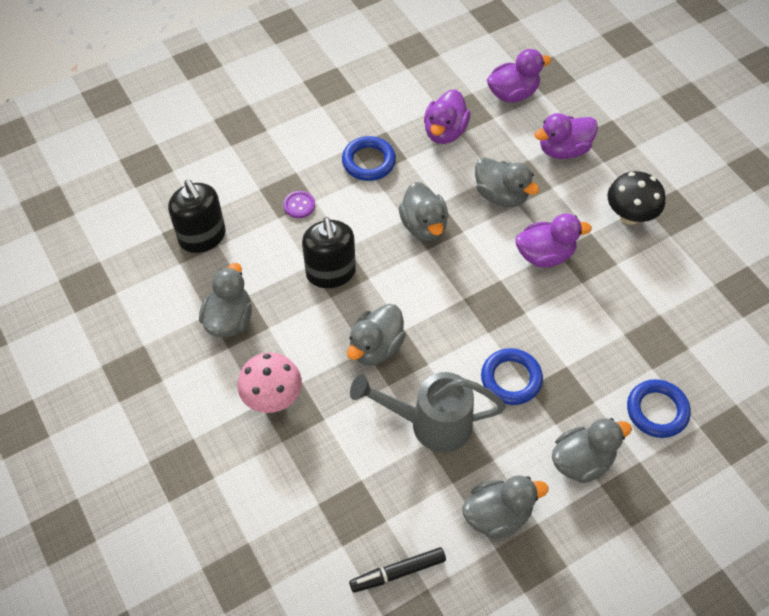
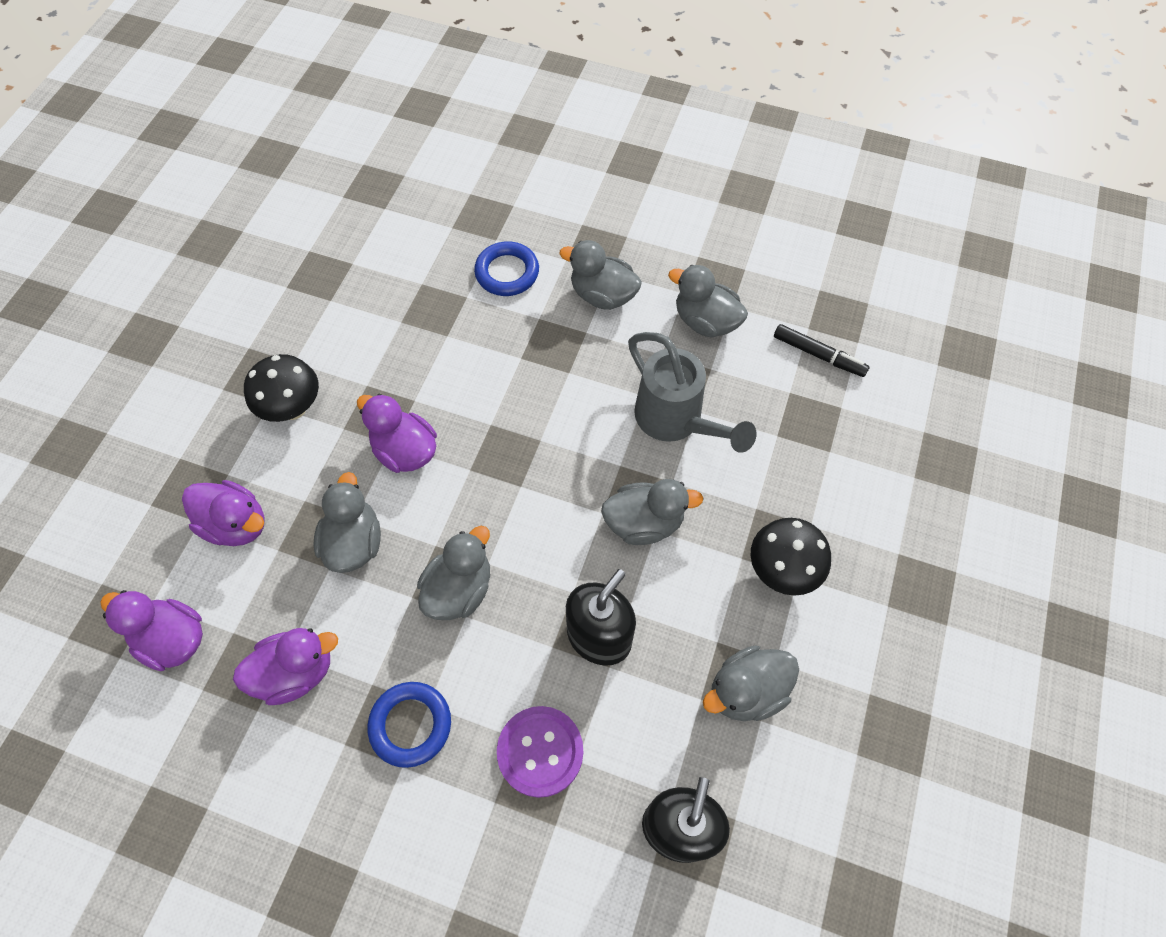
camera: 130 degrees left, 5 degrees up
pink mushroom [238,352,302,413] -> black mushroom [751,518,831,596]
purple button [284,191,315,218] -> purple button [497,706,583,798], size x1.81
blue ring [481,348,543,405] -> none

